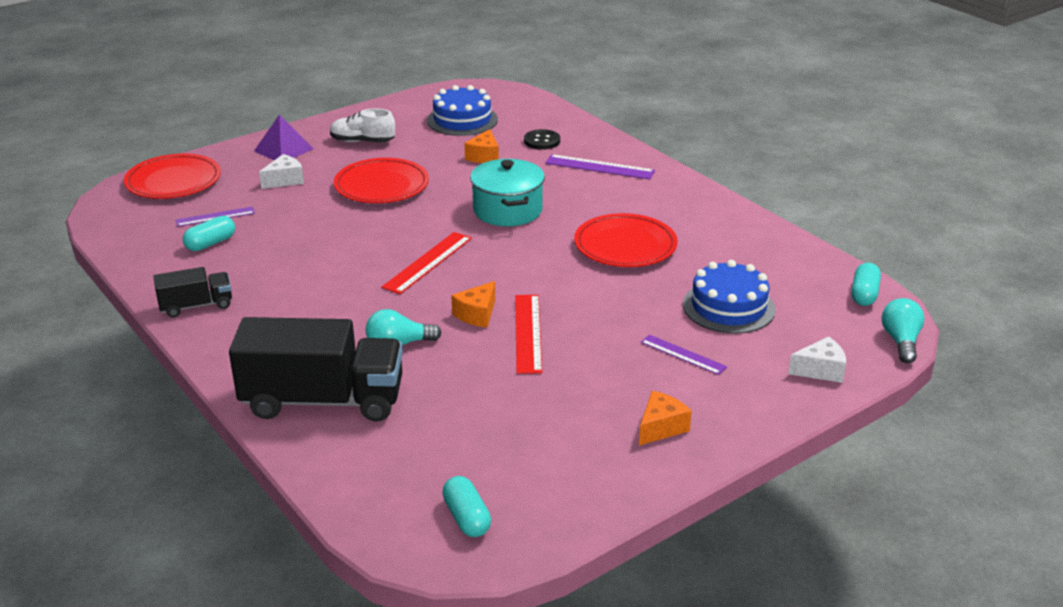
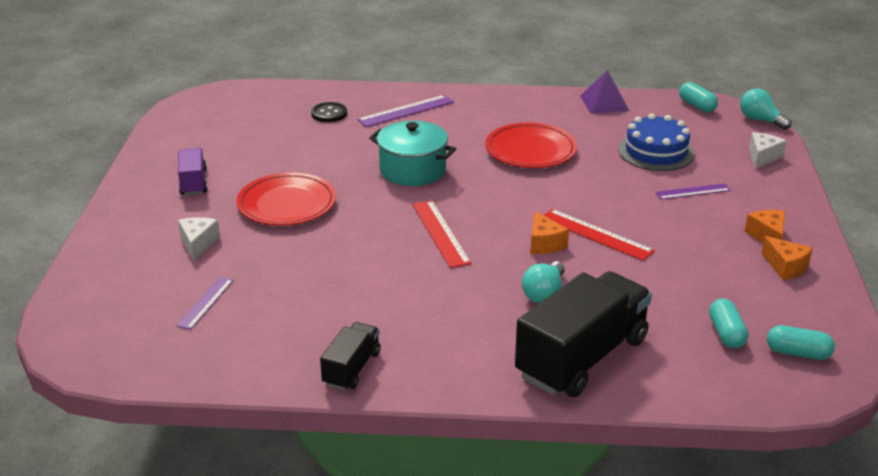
camera: 50 degrees left, 0 degrees up
red plate [124,154,221,199] -> none
turquoise capsule [183,216,235,251] -> turquoise capsule moved to [709,298,748,348]
purple pyramid [254,114,313,160] -> purple pyramid moved to [580,70,630,114]
white shoe [330,109,395,142] -> purple truck [178,148,207,195]
blue cake [427,85,498,136] -> none
orange cheese [464,129,499,163] -> orange cheese moved to [761,236,813,280]

